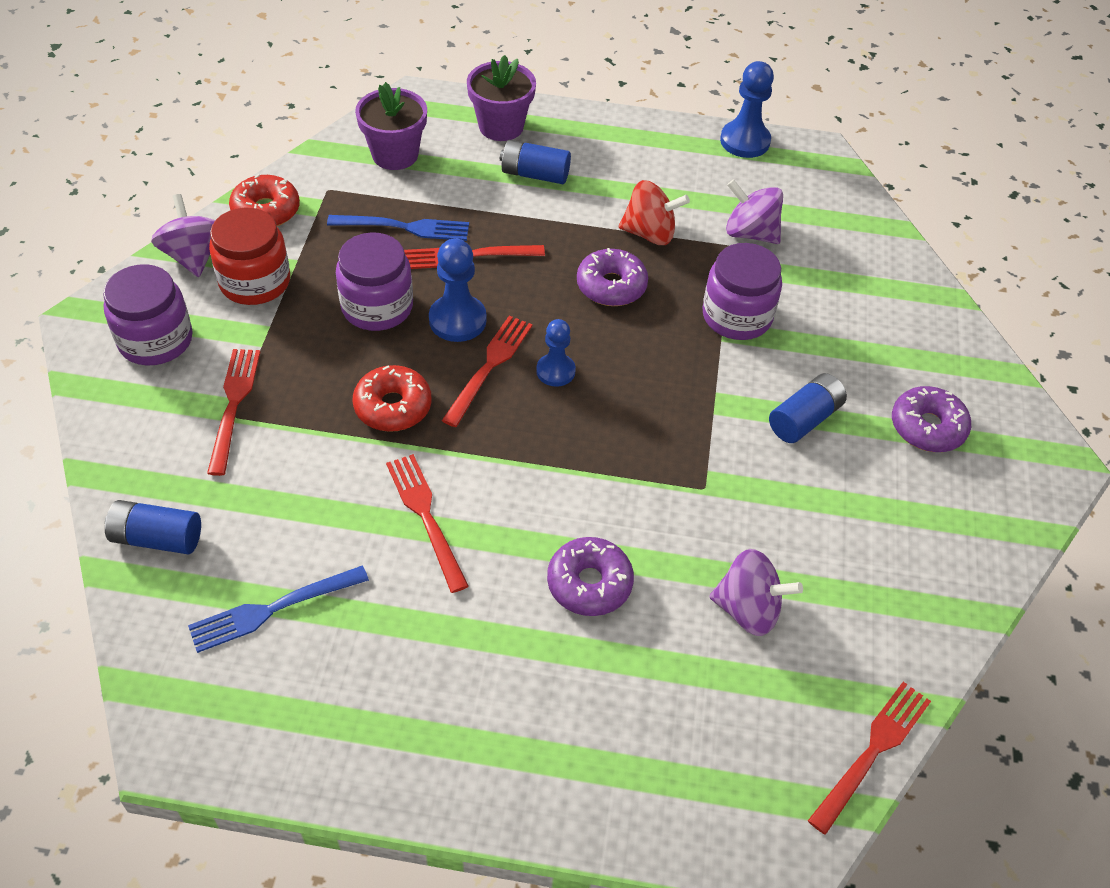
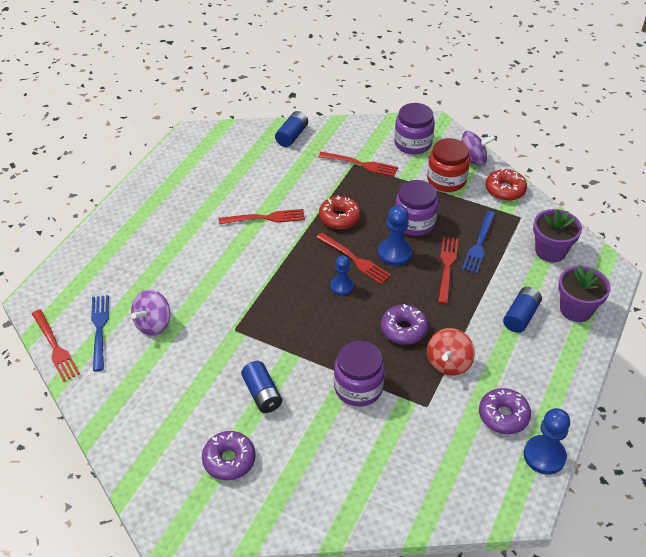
camera: 110 degrees right, 5 degrees down
blue fork [188,566,369,653] -> blue fork moved to [91,295,109,371]
purple donut [547,537,634,616] -> purple donut moved to [479,388,531,434]
purple spinning top [726,179,783,244] -> none

